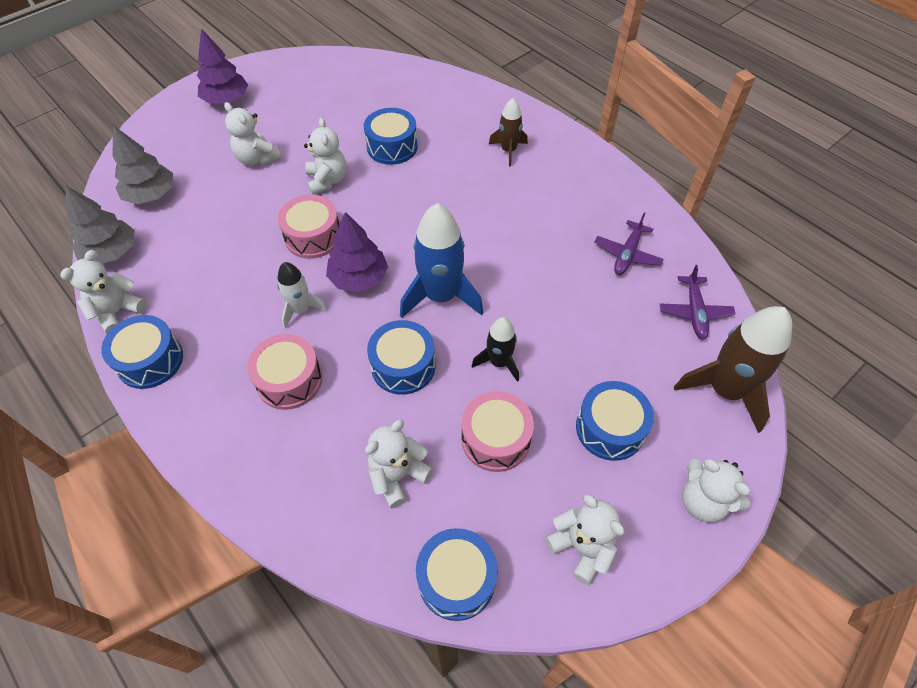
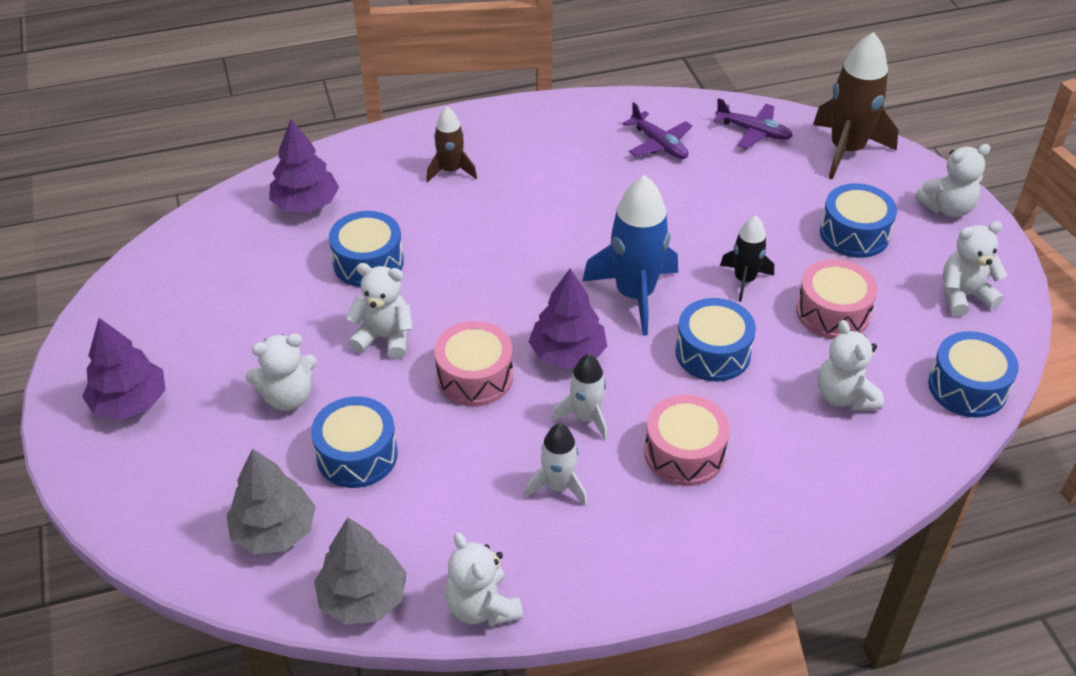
camera: 65 degrees left, 10 degrees down
blue drum [101,315,183,389] -> blue drum moved to [311,396,398,488]
none -> purple tree [269,119,339,212]
none -> white rocket [524,424,588,506]

